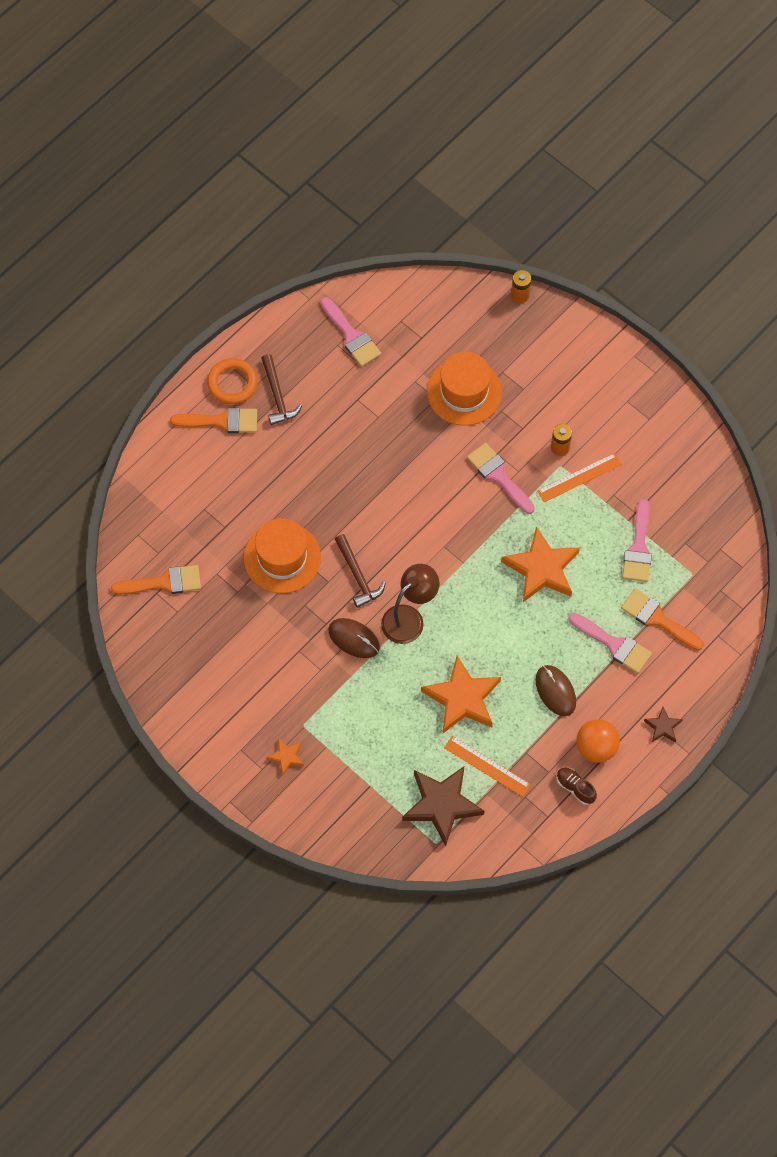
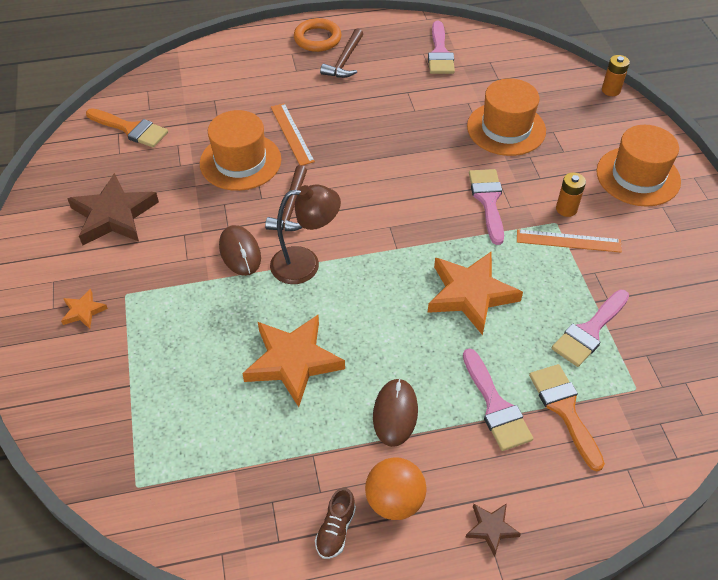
camera: 35 degrees right, 15 degrees down
orange brush [170,407,257,433] -> none
brown star [402,767,484,846] -> brown star moved to [67,173,159,245]
orange ruler [444,736,531,797] -> orange ruler moved to [271,103,315,165]
brown shoe [557,768,597,805] -> brown shoe turned 150 degrees counterclockwise [315,488,356,559]
none -> orange hat [596,125,681,207]

